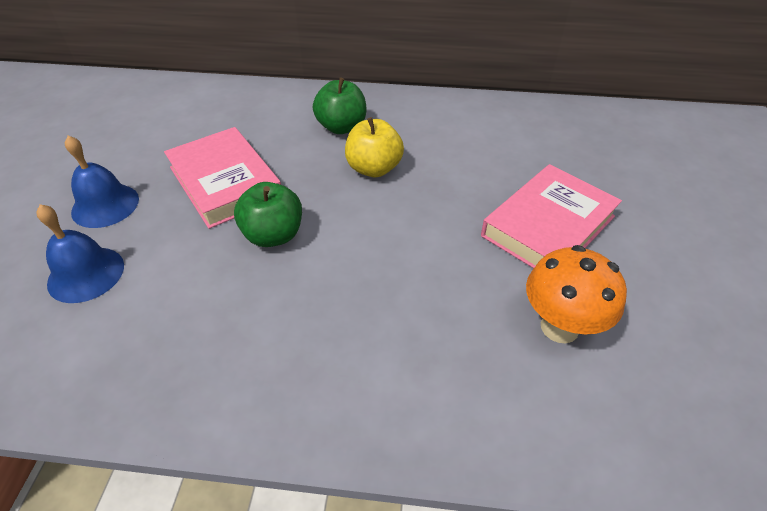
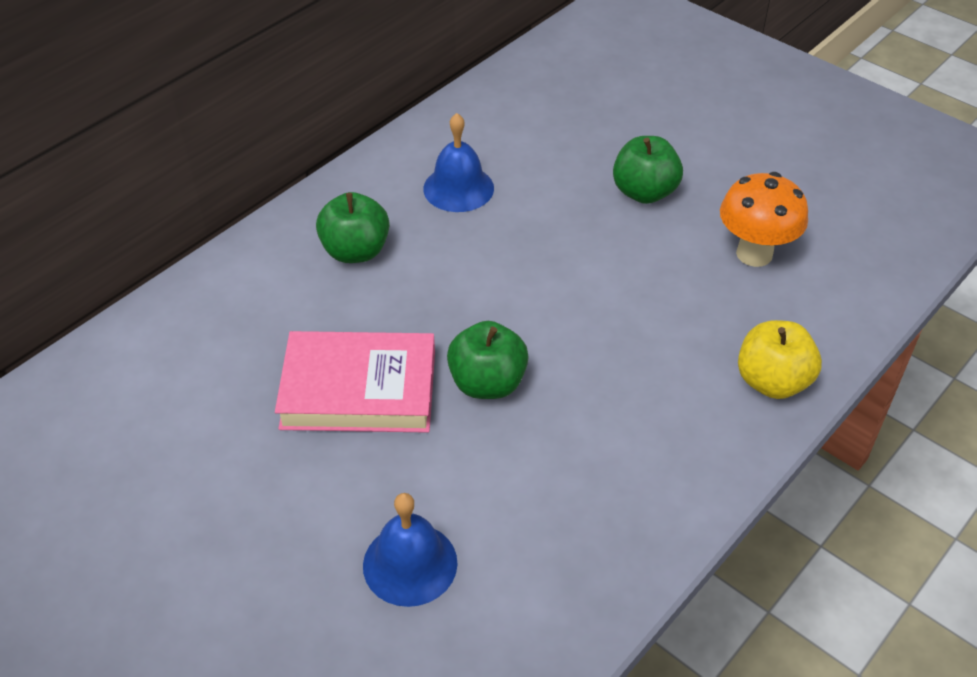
camera: 55 degrees left, 0 degrees up
blue bell [65,136,139,228] -> blue bell moved to [423,113,494,212]
yellow apple [345,117,404,177] -> yellow apple moved to [738,320,822,399]
pink book [481,164,622,268] -> green apple [613,136,683,204]

